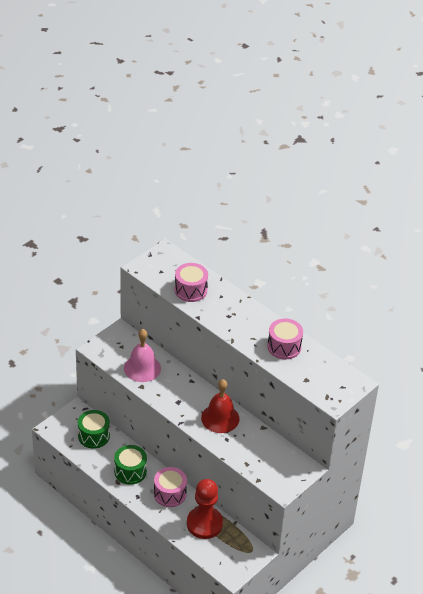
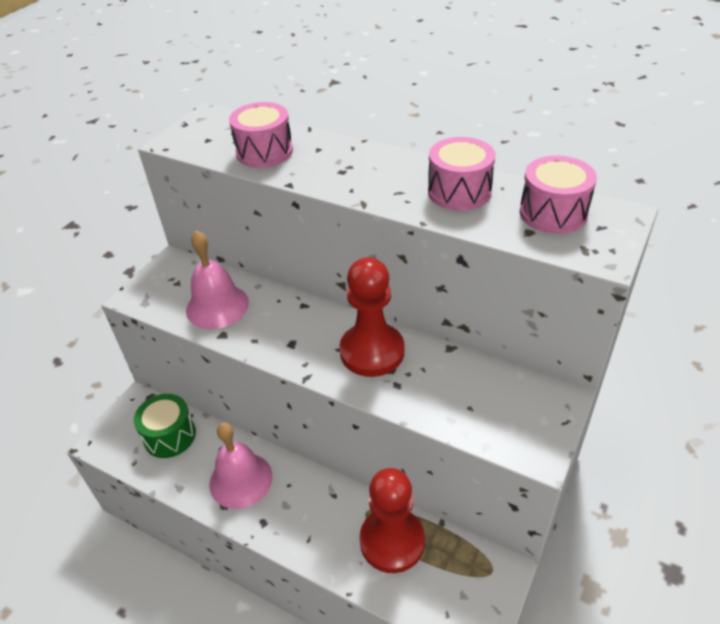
camera: 10 degrees left, 0 degrees up
green drum [114,445,147,485] -> pink bell [210,423,273,509]
pink drum [154,467,187,507] -> pink drum moved to [520,156,597,234]
red bell [201,379,240,433] -> red pawn [339,257,404,377]

